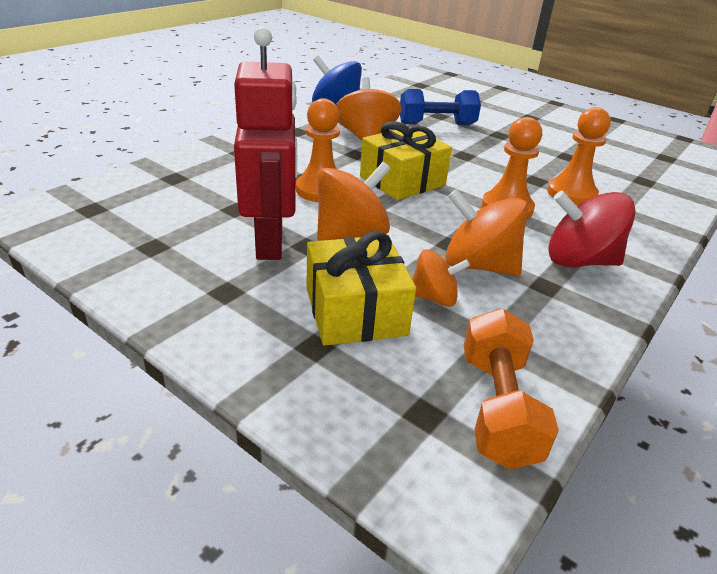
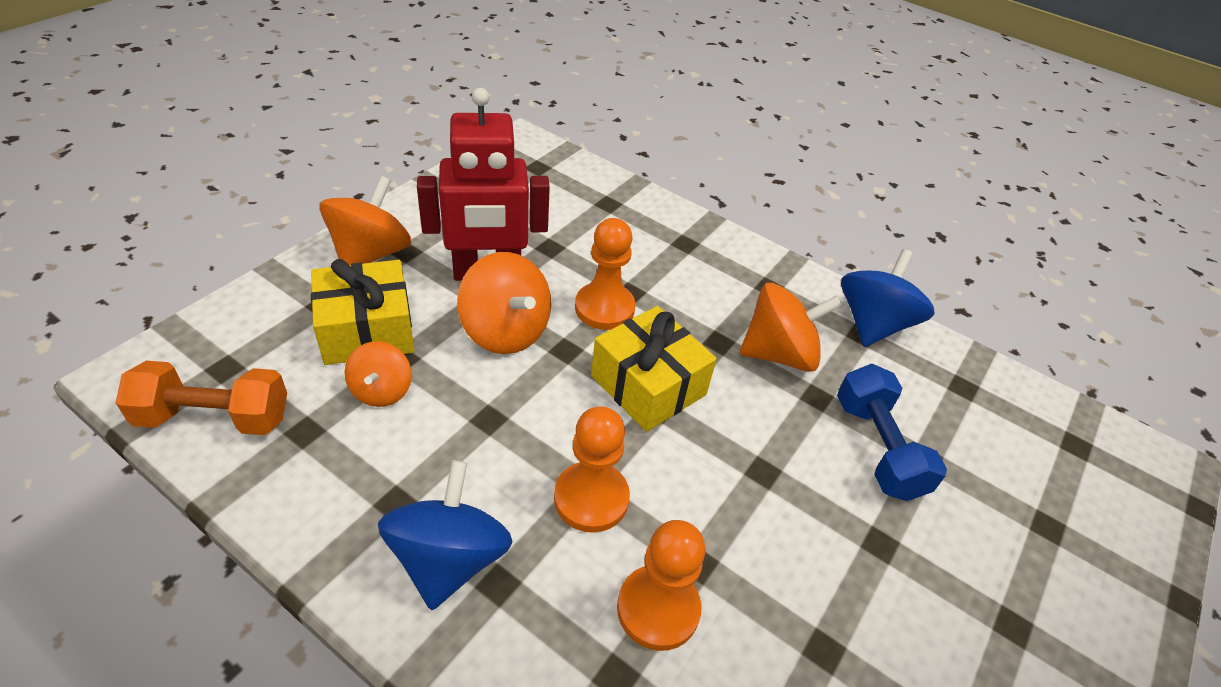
camera: 85 degrees right, 10 degrees up
orange spinning top [445,189,528,276] -> orange spinning top moved to [319,176,412,265]
red spinning top [548,191,636,267] -> blue spinning top [378,460,512,610]

